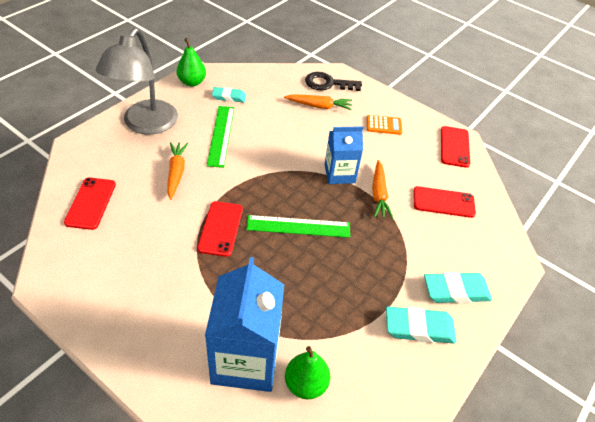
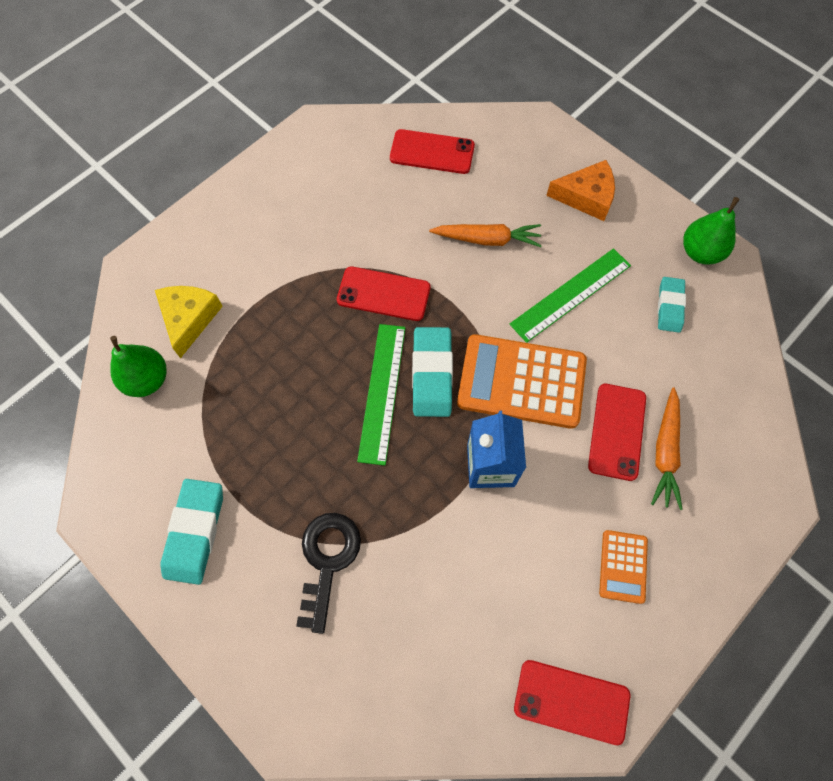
camera: 100 degrees right, 20 degrees up
grey lamp [96,28,178,134] -> orange cheese [546,160,615,221]
blue carton [205,257,284,392] -> yellow cheese [155,286,223,358]
green ruler [207,106,234,168] -> green ruler turned 45 degrees counterclockwise [510,248,631,343]
black key [305,72,362,91] -> black key moved to [296,513,361,634]
orange carrot [372,160,393,219] -> none
red phone [413,186,476,218] -> red phone moved to [588,384,646,481]
turquoise eraser [424,272,492,303] -> turquoise eraser moved to [412,327,453,417]
none -> orange calculator [457,334,587,429]

